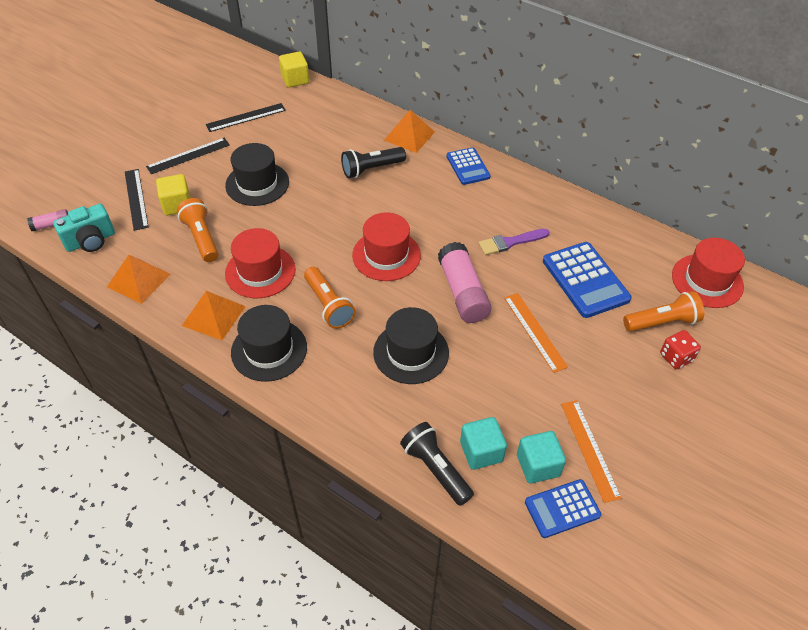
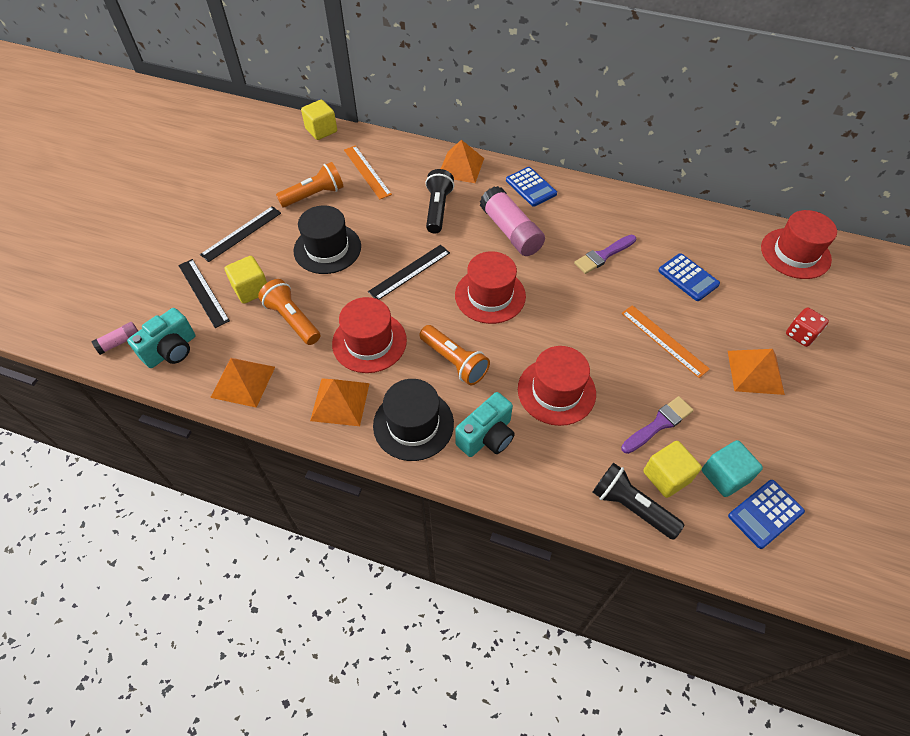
camera: 15 degrees left, 5 degrees up
black ruler [206,103,286,132] -> black ruler moved to [368,245,450,300]
black flashlight [341,147,406,178] -> black flashlight turned 135 degrees clockwise [425,169,454,233]
black hat [373,307,449,384] -> red hat [518,346,596,426]
pink glue stick [438,242,492,323] -> pink glue stick moved to [480,186,545,256]
turquoise cube [460,417,507,470] -> yellow cube [643,441,702,498]
blue calculator [543,242,632,318] -> blue calculator [658,253,720,301], size x0.63
orange ruler [561,400,622,503] -> orange ruler moved to [344,145,392,199]
orange flashlight [623,291,704,332] -> orange flashlight moved to [276,162,343,207]
none -> turquoise camera [455,392,515,457]
none -> purple brush [621,396,694,454]
none -> orange pyramid [728,349,785,395]

